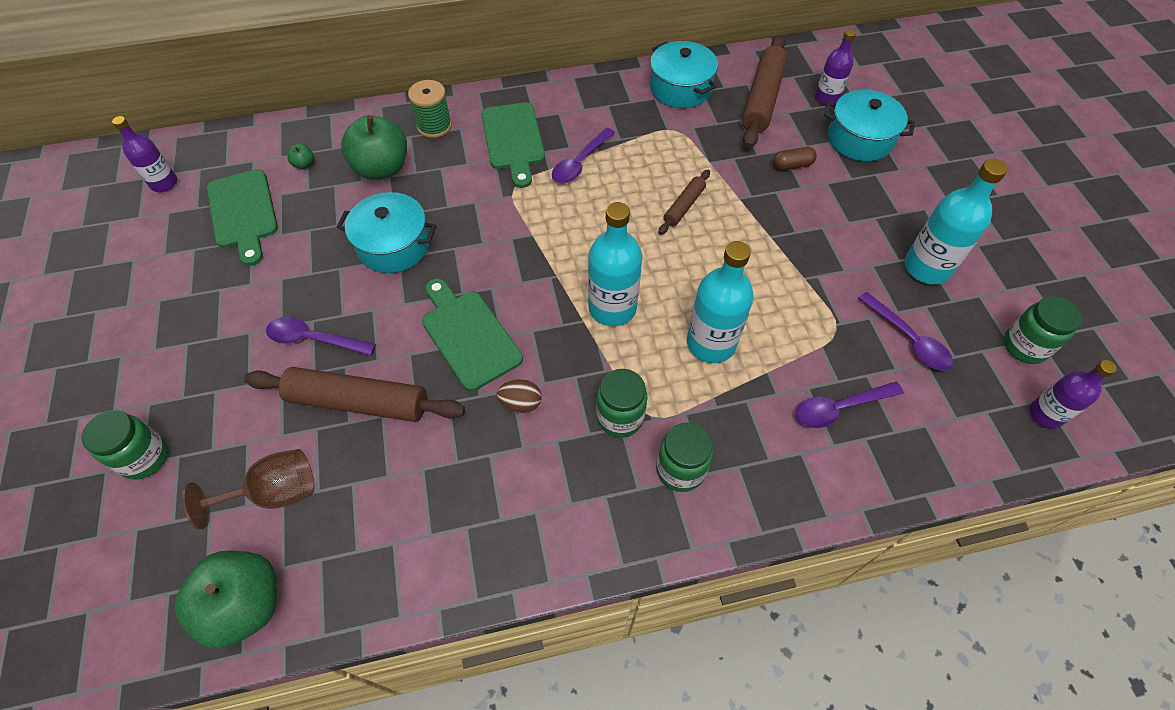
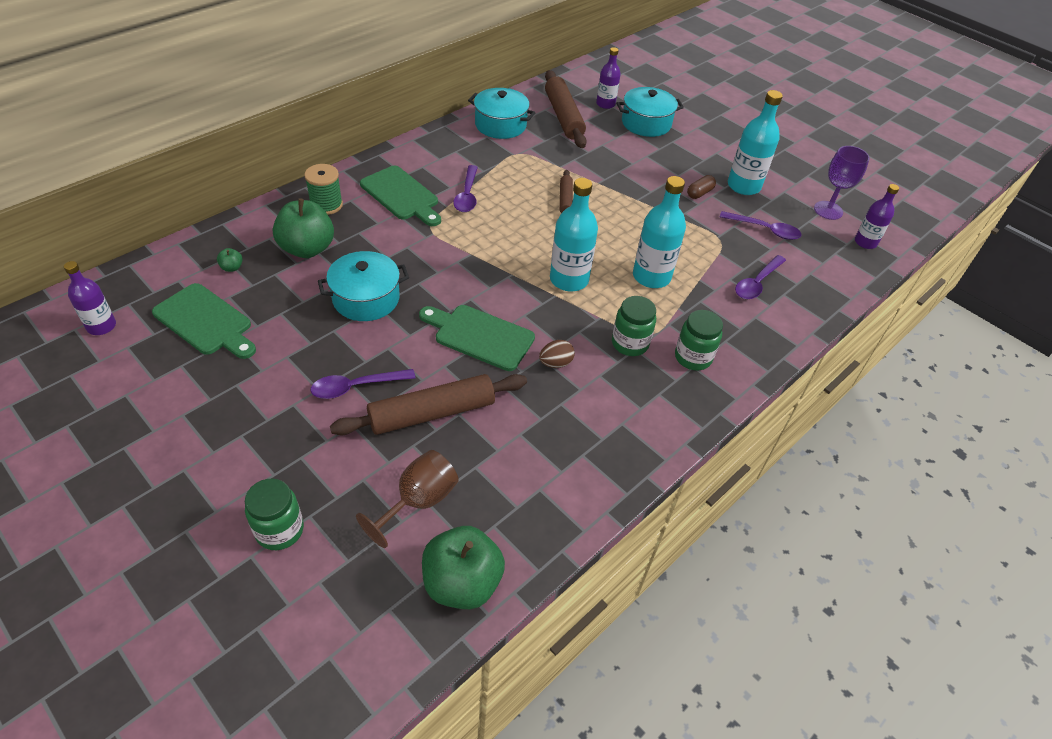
camera: 35 degrees left, 10 degrees down
brown capsule [773,147,817,170] -> brown capsule moved to [687,175,716,199]
green jar [1004,296,1082,364] -> purple goblet [814,146,870,220]

